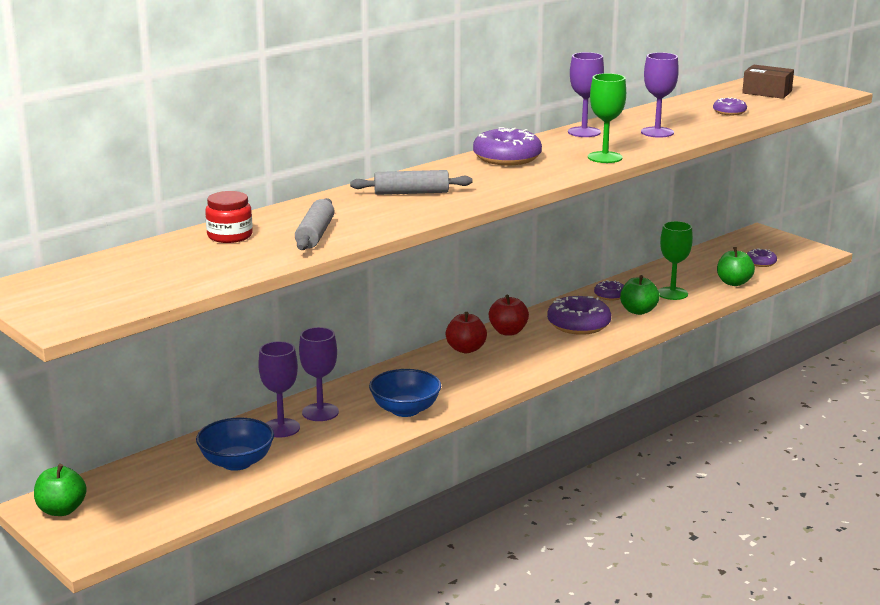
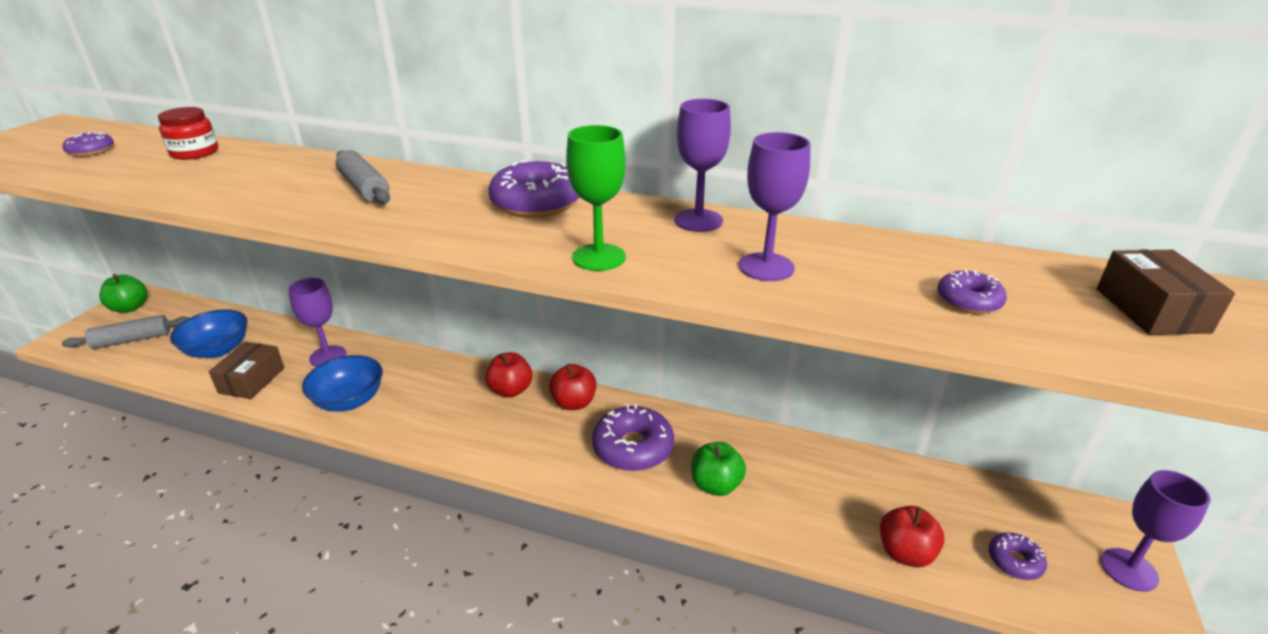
camera: 60 degrees right, 10 degrees up
purple goblet [258,341,300,437] -> purple goblet moved to [1101,470,1210,592]
grey rolling pin [295,198,335,250] -> grey rolling pin moved to [62,315,189,349]
purple donut [594,280,624,300] -> purple donut moved to [62,131,114,157]
green goblet [658,221,693,300] -> none
green apple [717,247,755,286] -> red apple [880,506,945,567]
none -> brown box [209,342,285,399]

